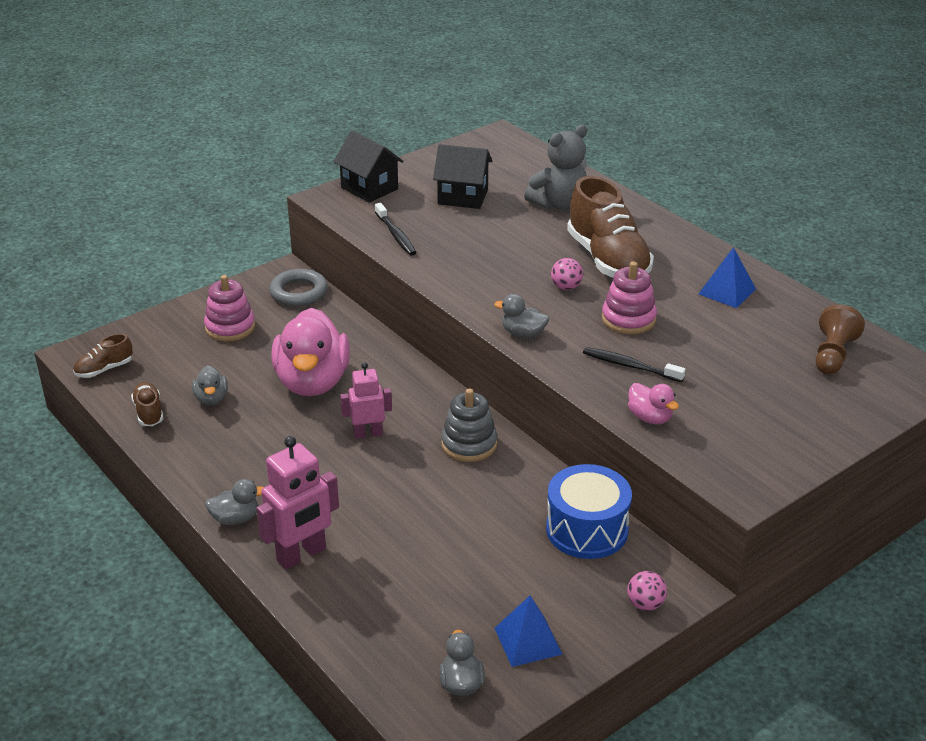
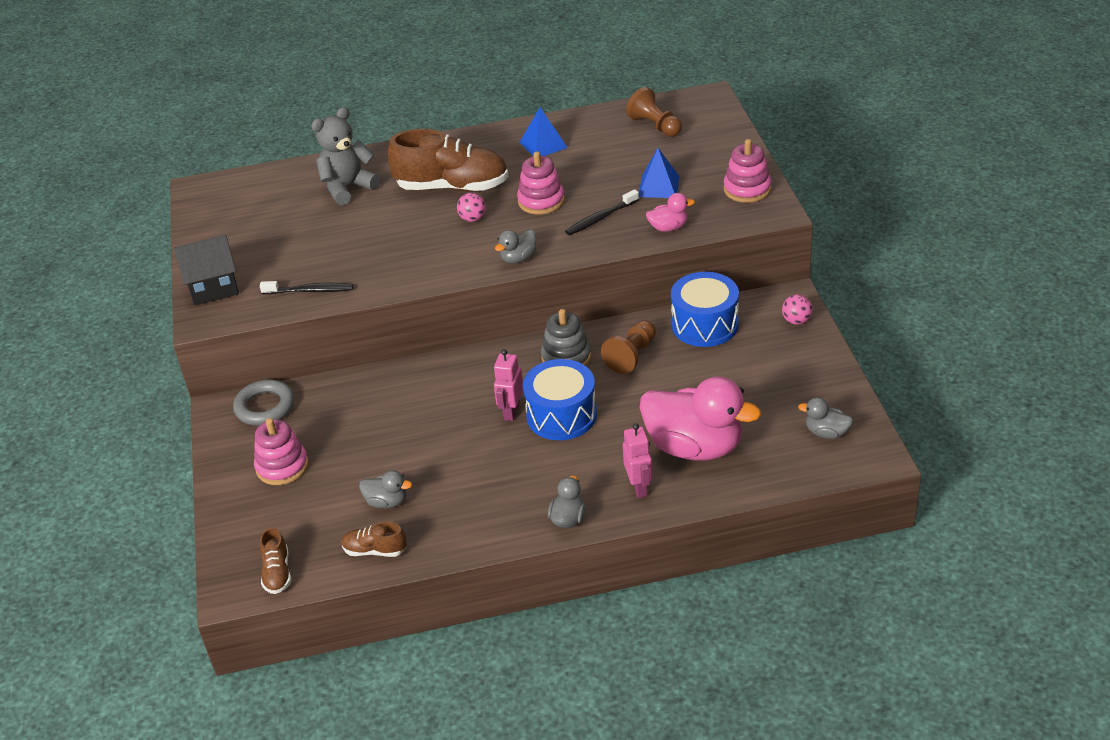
camera: 60 degrees left, 5 degrees up
pink robot [256,436,339,569] -> pink robot [623,423,653,498], size x0.65
pink duck [271,308,350,396] -> pink duck moved to [640,377,761,461]
black house [433,144,492,209] -> none
blue pyramid [495,596,563,667] -> blue pyramid moved to [639,148,680,198]
grey teddy bear [524,125,587,211] -> grey teddy bear turned 120 degrees counterclockwise [311,107,381,205]
none -> blue drum [523,359,597,440]
none -> brown pawn [601,320,656,374]
none -> pink stacking toy [724,139,772,203]

